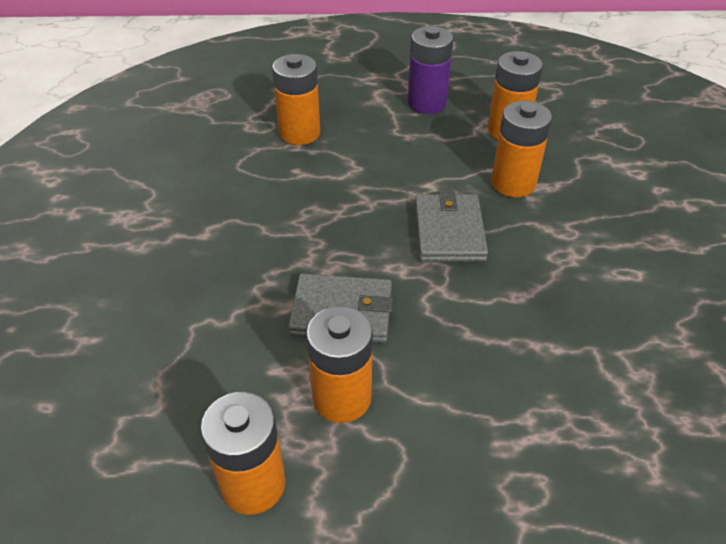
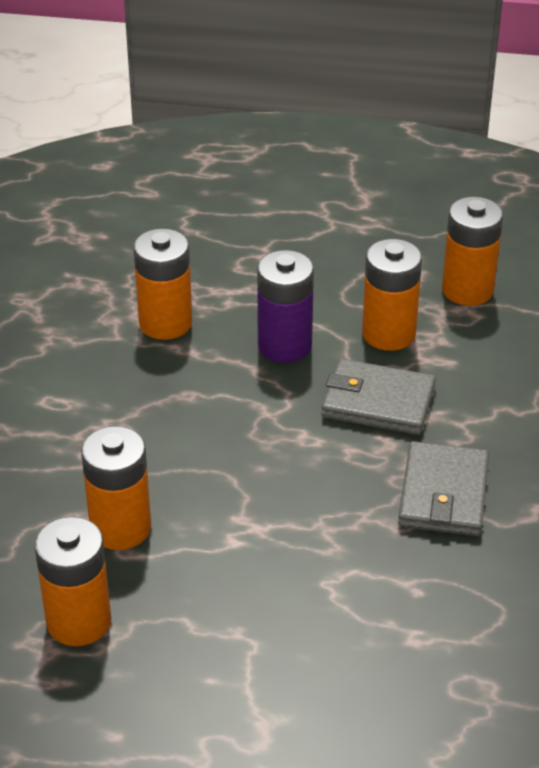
camera: 170 degrees left, 5 degrees down
orange battery [272,54,320,145] -> orange battery moved to [133,228,192,340]
purple battery [408,26,454,114] -> purple battery moved to [257,250,314,363]
grey wallet [415,190,488,262] -> grey wallet moved to [398,441,489,536]

